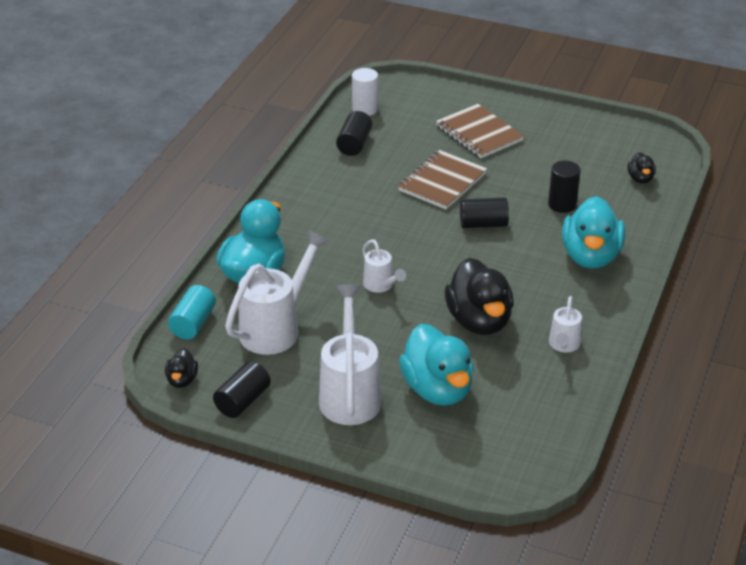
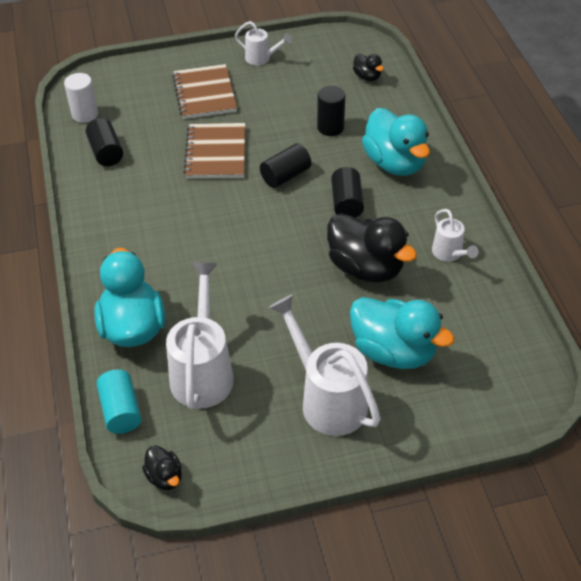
camera: 35 degrees left, 10 degrees up
black cylinder [213,361,271,418] -> black cylinder moved to [331,167,364,218]
white watering can [362,239,406,293] -> white watering can moved to [235,21,292,65]
brown notebook [436,104,524,158] -> brown notebook turned 60 degrees clockwise [172,64,237,119]

